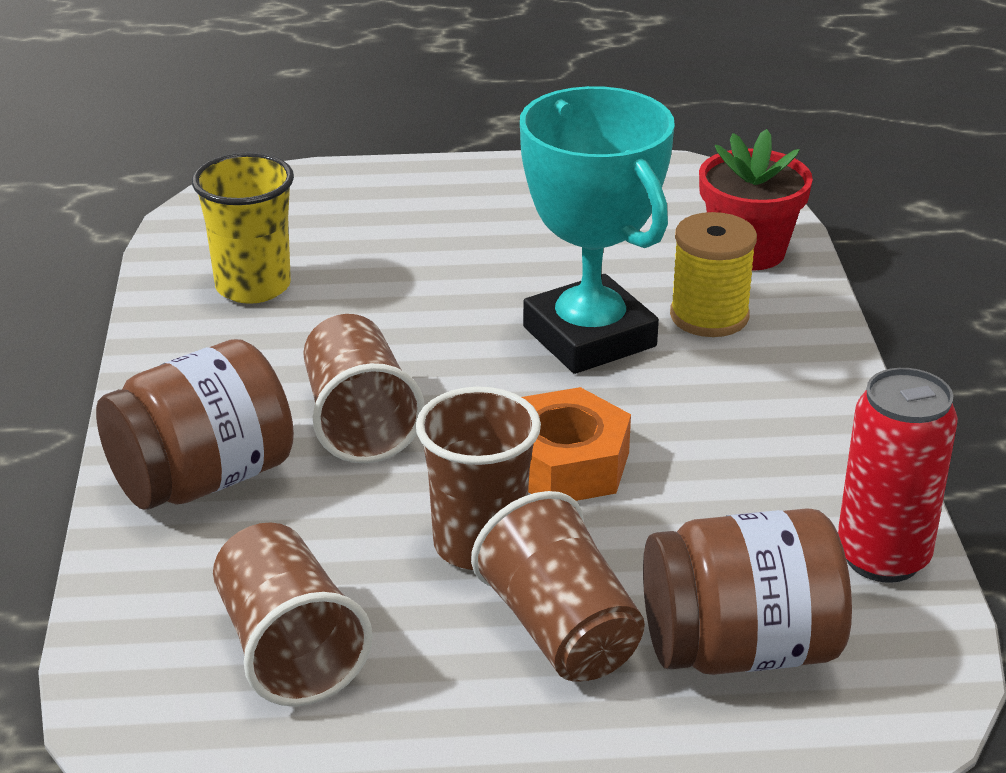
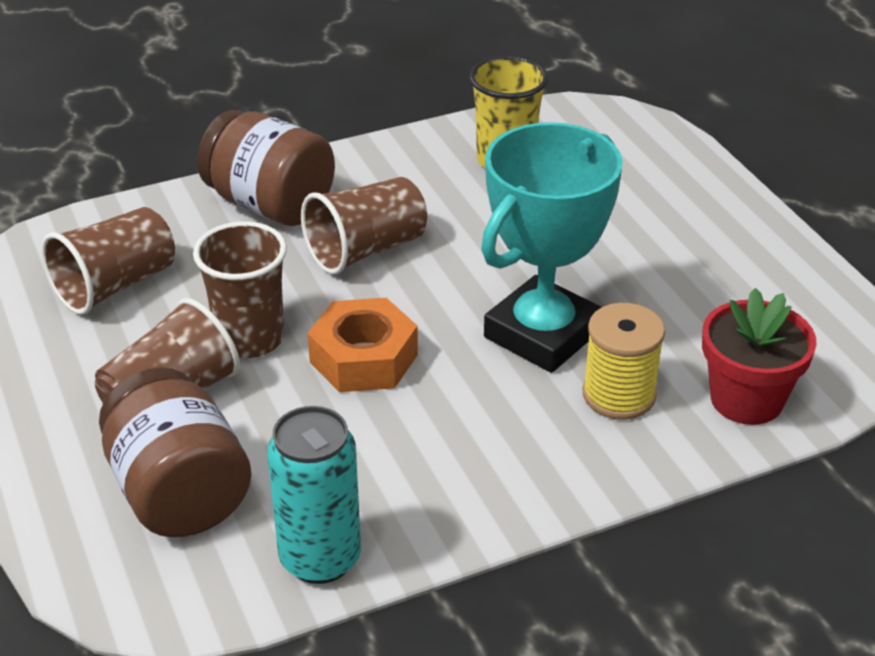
camera: 70 degrees right, 5 degrees up
red can [838,368,958,583] -> turquoise can [267,406,361,584]

